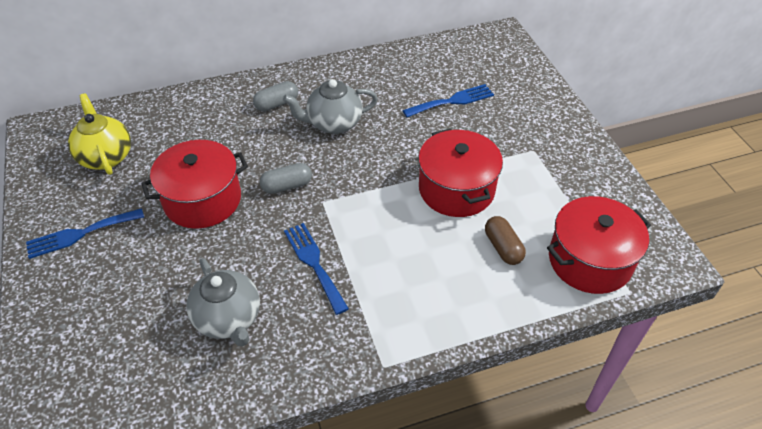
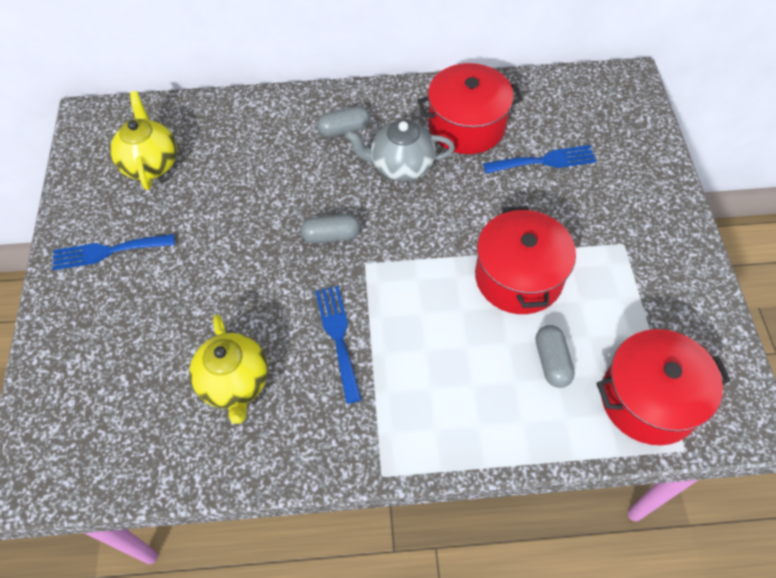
camera: 15 degrees right, 10 degrees up
red pot [141,140,248,229] -> red pot moved to [417,63,523,154]
grey teapot [186,258,260,347] -> yellow teapot [190,314,268,424]
brown capsule [485,216,526,265] -> grey capsule [536,325,575,388]

